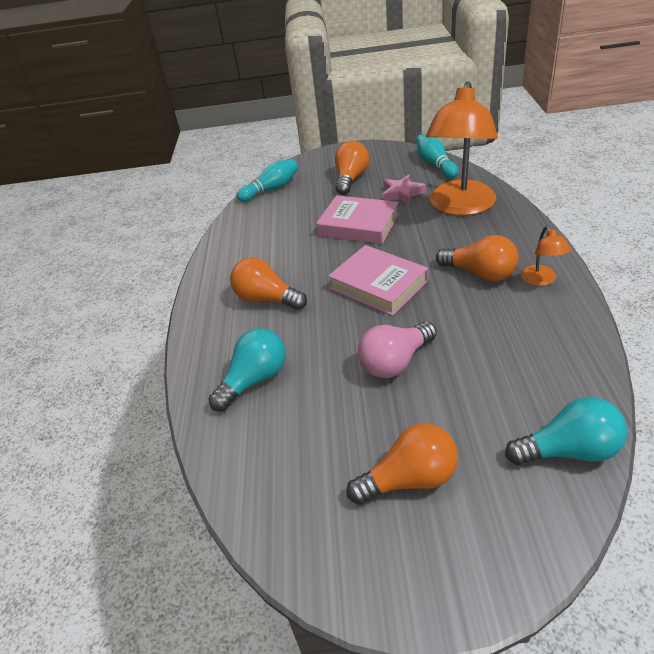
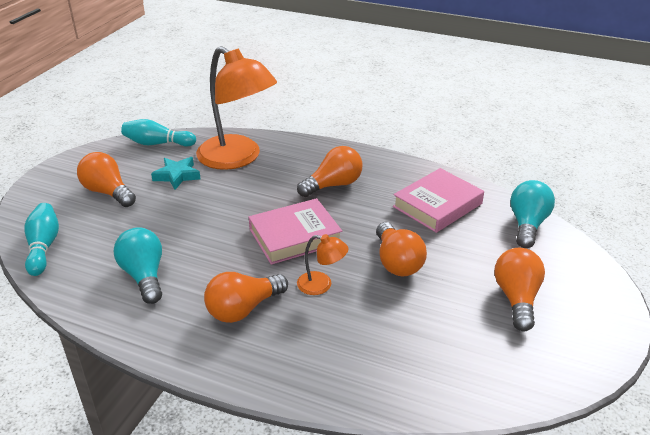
camera: 70 degrees left, 5 degrees down
turquoise light bulb [208,328,286,411] -> turquoise light bulb moved to [114,227,162,304]
pink book [316,195,399,244] -> pink book moved to [393,168,484,233]
pink light bulb [358,322,437,378] -> orange light bulb [376,222,427,276]
pink star [382,174,426,205] -> turquoise star [151,157,201,190]
orange lamp [521,226,571,286] -> orange lamp moved to [297,234,348,295]

